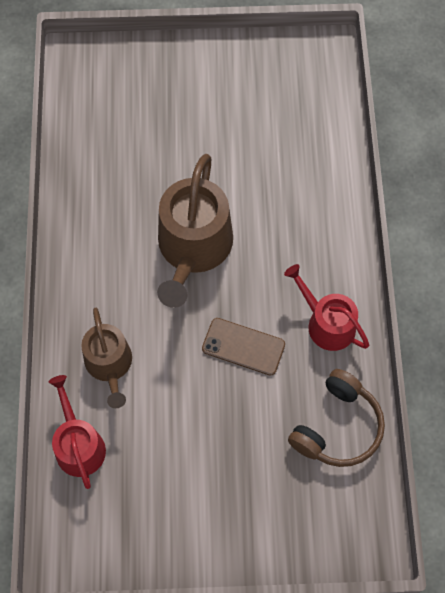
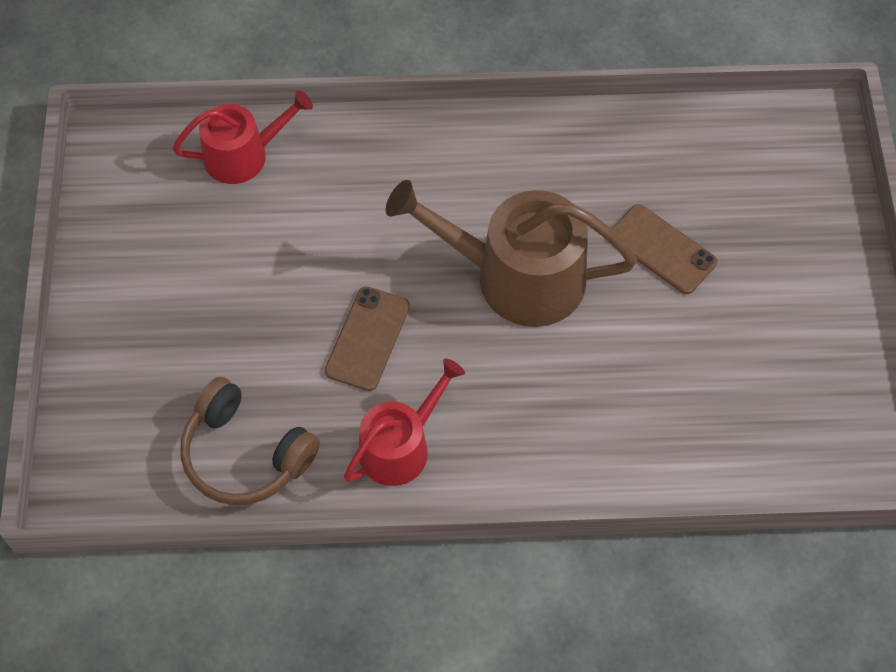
camera: 90 degrees right, 5 degrees down
brown watering can [81,308,132,408] -> none
none -> brown phone [611,204,717,294]

